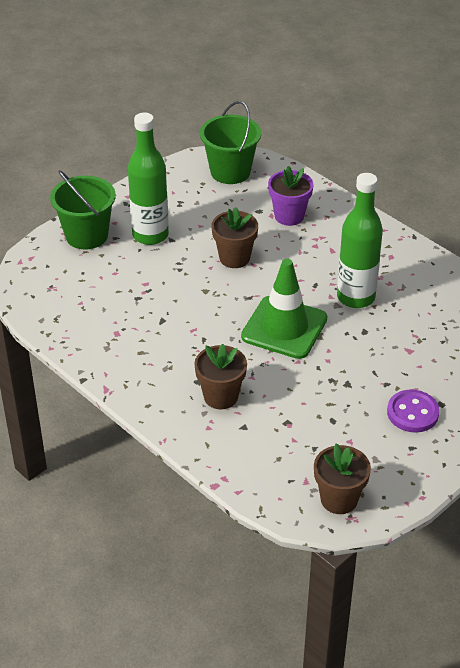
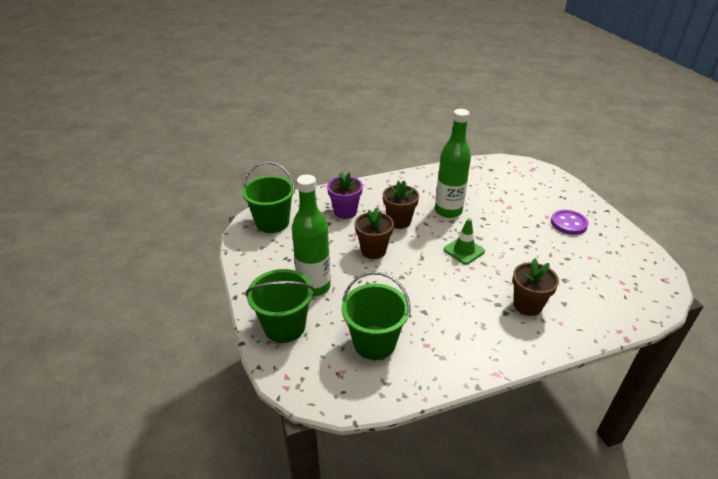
camera: 65 degrees left, 5 degrees down
green traffic cone [241,259,327,359] -> green traffic cone [444,218,485,265], size x0.58
brown flower pot [314,444,371,514] -> brown flower pot moved to [383,181,419,229]
none -> green bucket [342,272,411,360]

